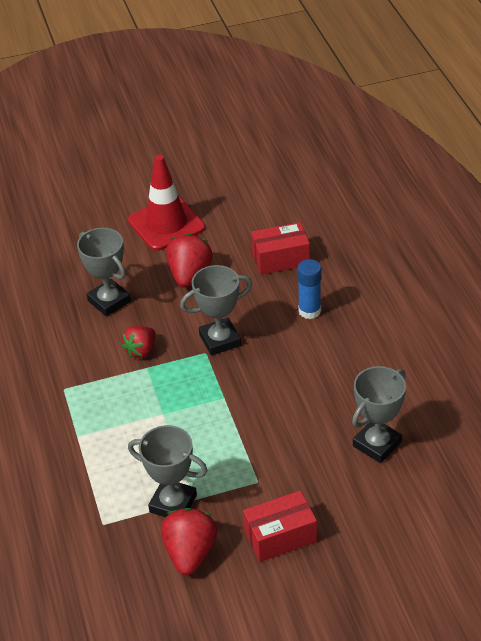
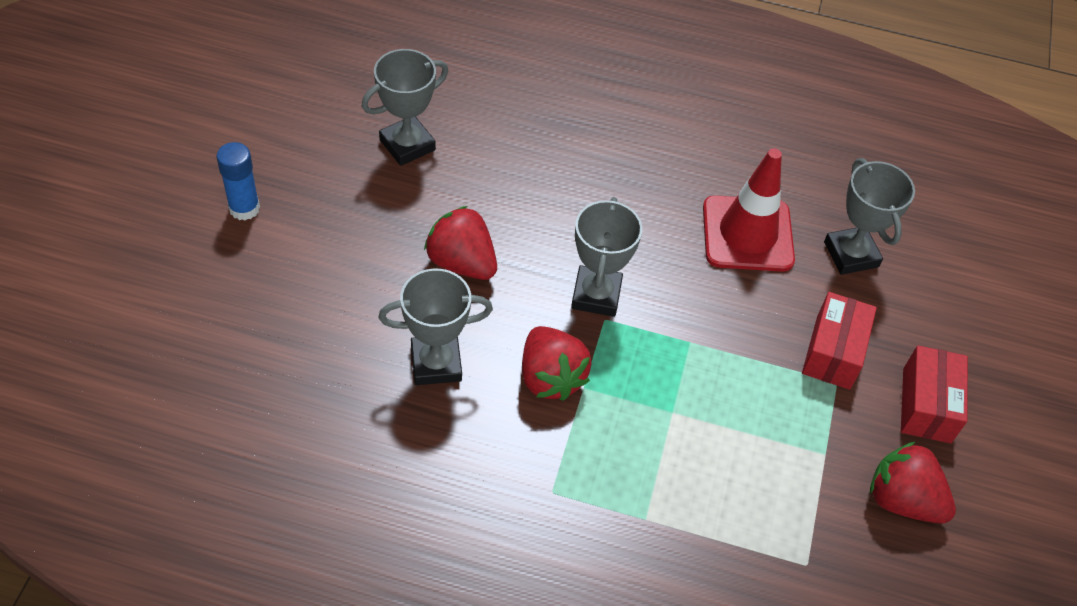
camera: 65 degrees left, 10 degrees up
red strawberry [122,326,156,358] -> red strawberry [522,326,592,401], size x1.50
red traffic cone [128,155,205,251] -> red traffic cone moved to [703,148,795,272]
grey trophy [128,425,208,517] -> grey trophy moved to [361,49,448,166]
red box [251,222,310,275] -> red box moved to [802,292,877,389]
blue glue stick [297,259,321,319] -> blue glue stick moved to [216,142,260,220]

